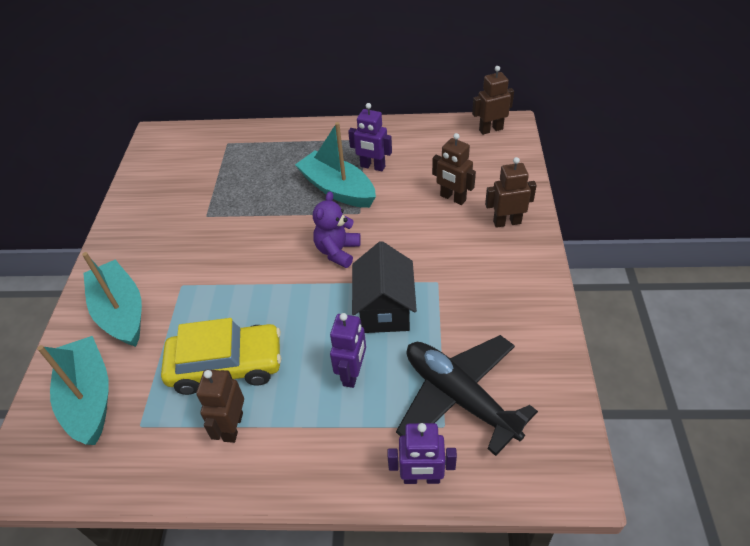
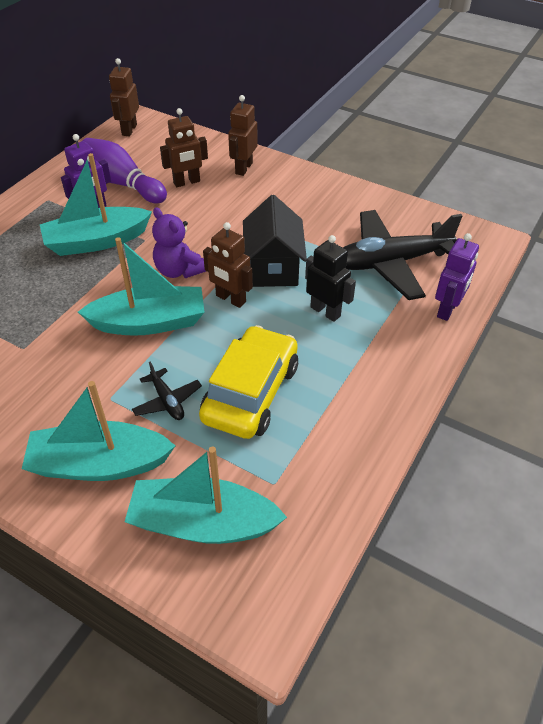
camera: 65 degrees left, 0 degrees up
brown robot [196,370,244,443] -> brown robot moved to [203,222,253,308]
purple robot [330,313,366,388] -> black robot [305,235,356,322]
black house [352,241,417,333] -> black house turned 60 degrees clockwise [243,195,307,287]
none -> turquoise boat [78,237,204,336]
none -> purple bowling pin [82,138,167,203]
none -> black plane [132,362,202,420]

